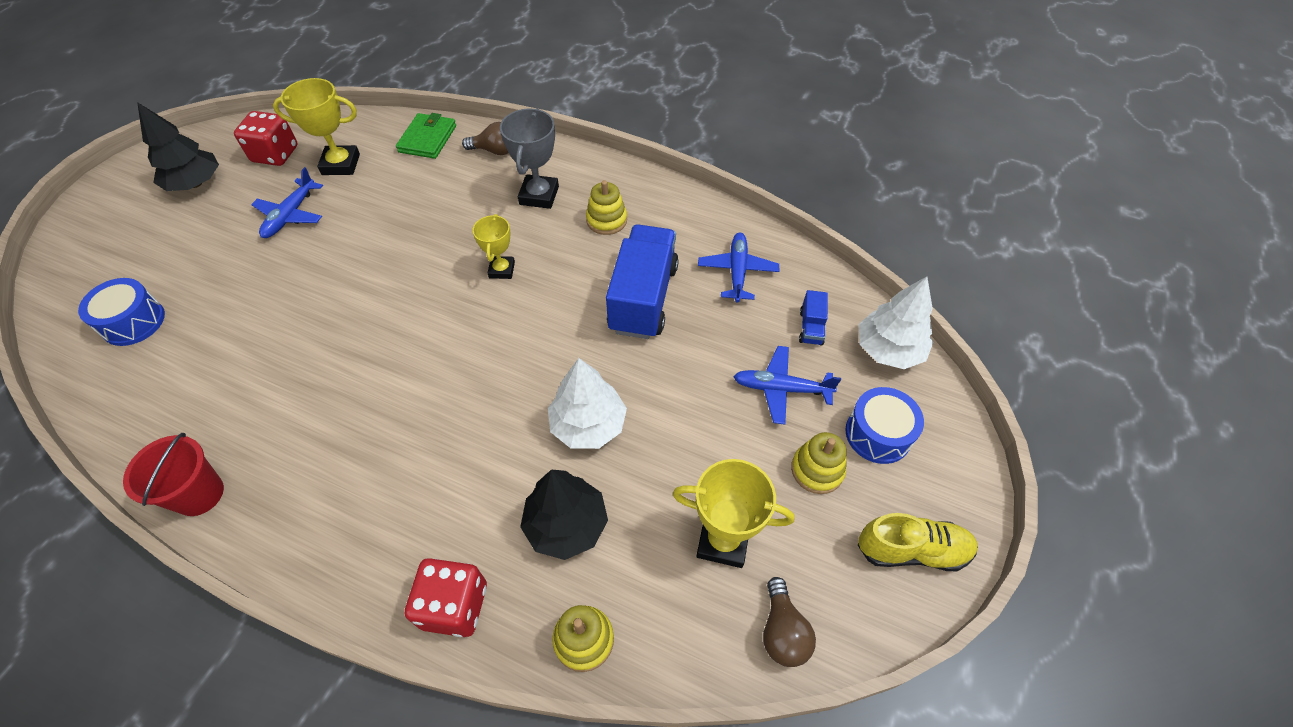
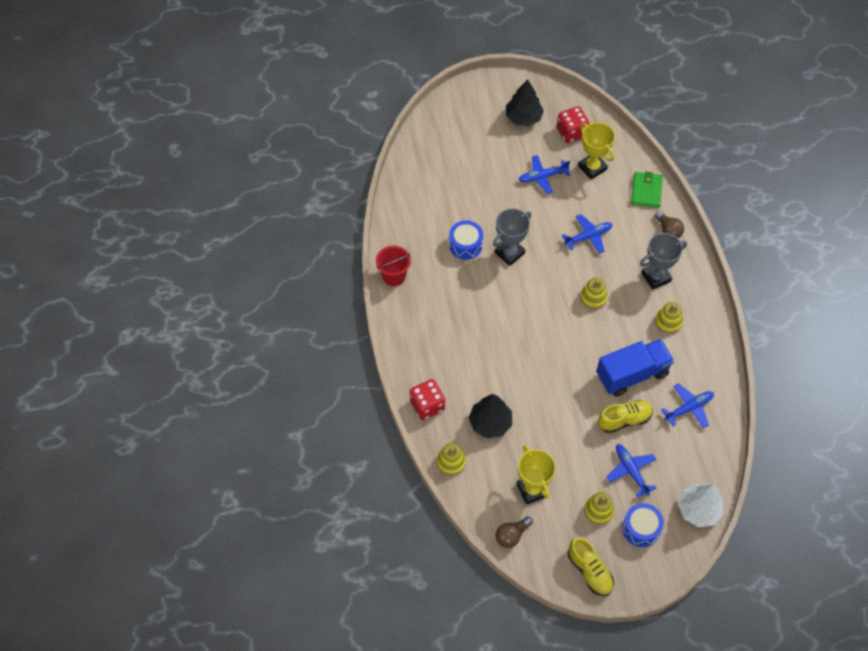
camera: 55 degrees right, 5 degrees up
blue drum [78,278,165,346] -> blue drum moved to [449,220,483,260]
green wallet [396,113,456,159] -> green wallet turned 60 degrees counterclockwise [631,172,663,208]
yellow trophy [472,214,515,279] -> yellow stacking toy [580,278,608,309]
white tree [548,358,627,449] -> none
blue truck [799,290,828,345] -> none
none -> grey trophy [493,209,531,266]
none -> blue plane [562,214,613,254]
none -> yellow shoe [598,400,653,433]

